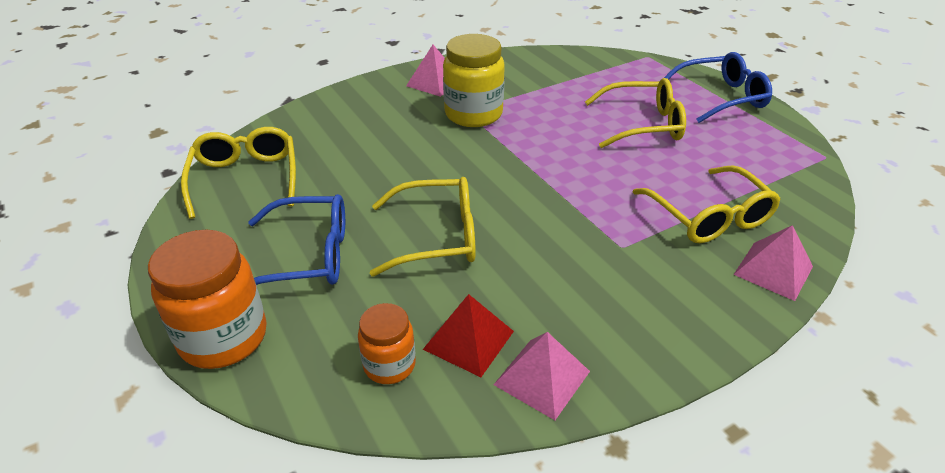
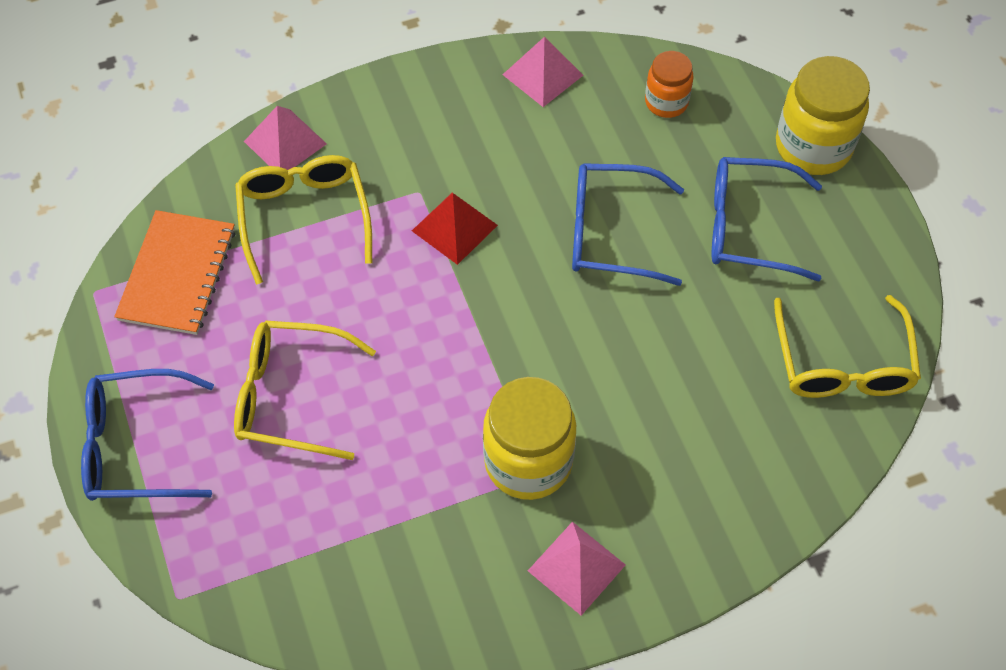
camera: 170 degrees left, 20 degrees up
orange jar [148,230,267,369] -> yellow jar [776,56,870,175]
yellow glasses [370,177,476,277] -> blue glasses [572,163,684,286]
red pyramid [423,294,514,377] -> red pyramid moved to [412,193,498,265]
none -> orange notebook [114,210,235,335]

